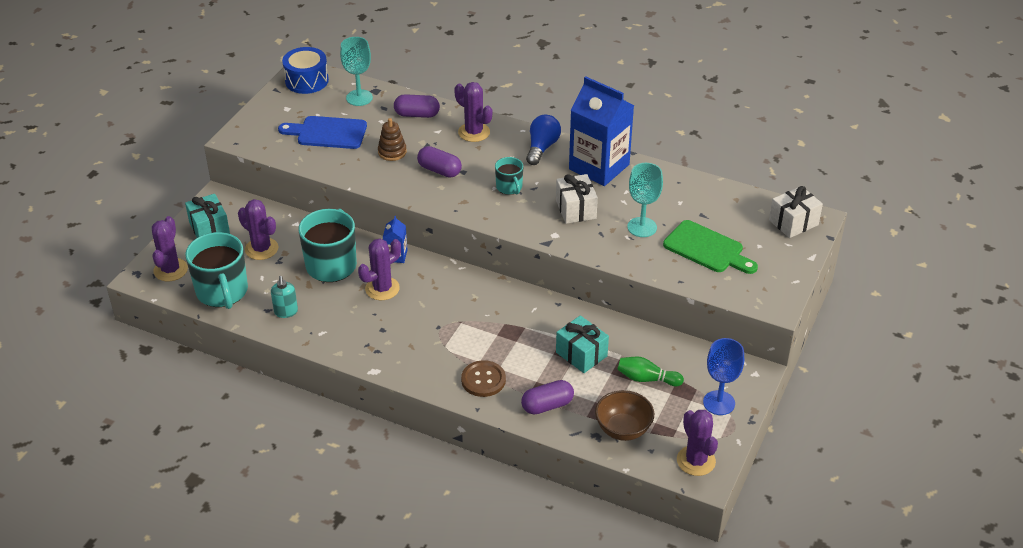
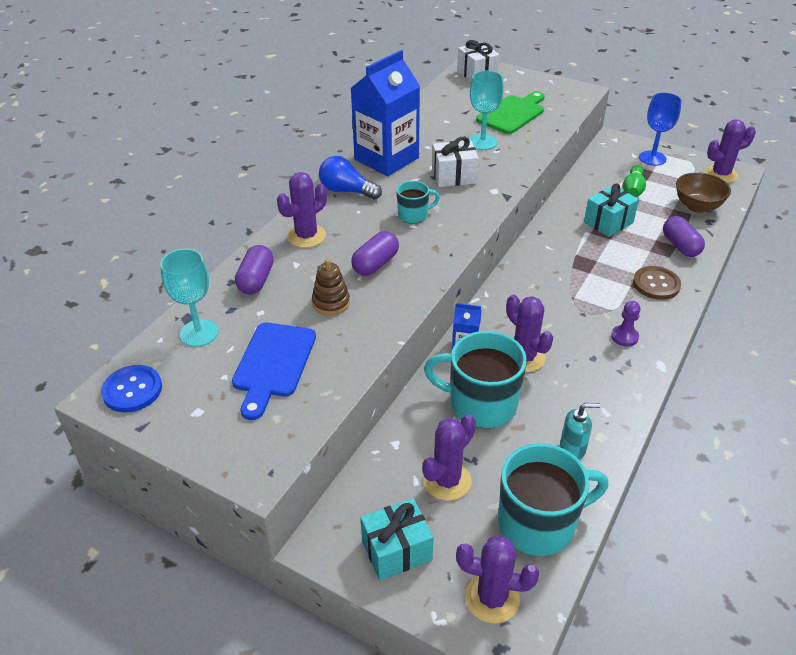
camera: 85 degrees left, 0 degrees up
blue drum [282,47,329,94] -> blue button [101,365,162,412]
none -> purple pawn [611,301,641,346]

